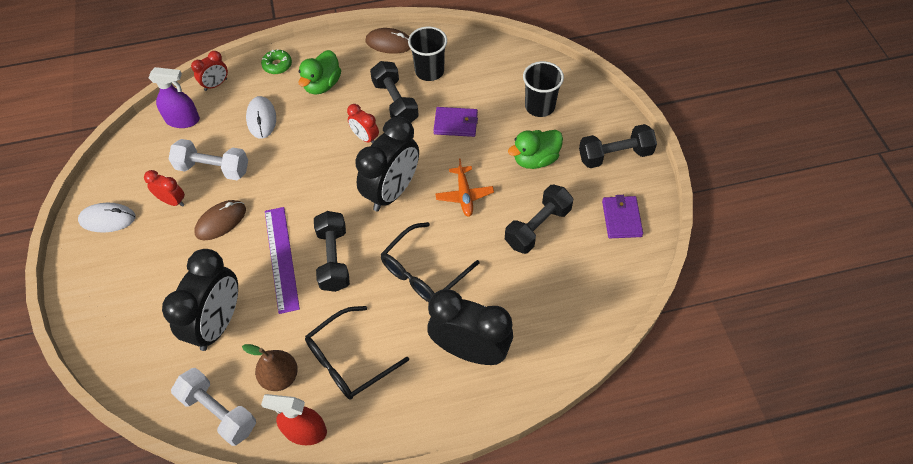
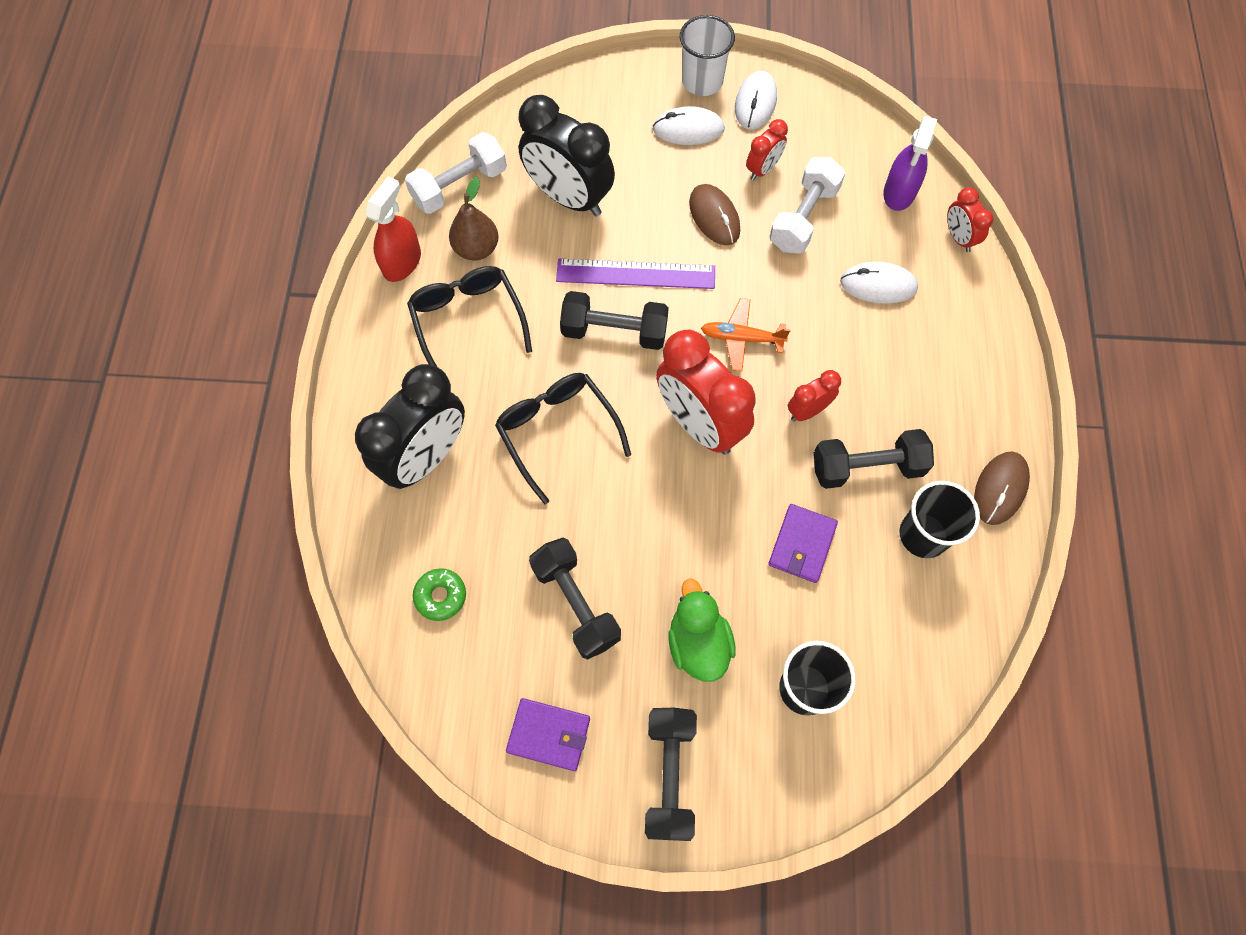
camera: 105 degrees right, 10 degrees up
green donut [261,49,292,74] -> green donut moved to [413,568,466,621]
green duck [299,50,341,95] -> none
black clock [355,117,419,212] -> red clock [656,330,755,454]
orange plane [435,158,494,217] -> orange plane moved to [701,298,791,371]
none -> white mouse [653,106,725,145]
none -> white cup [680,15,735,96]

